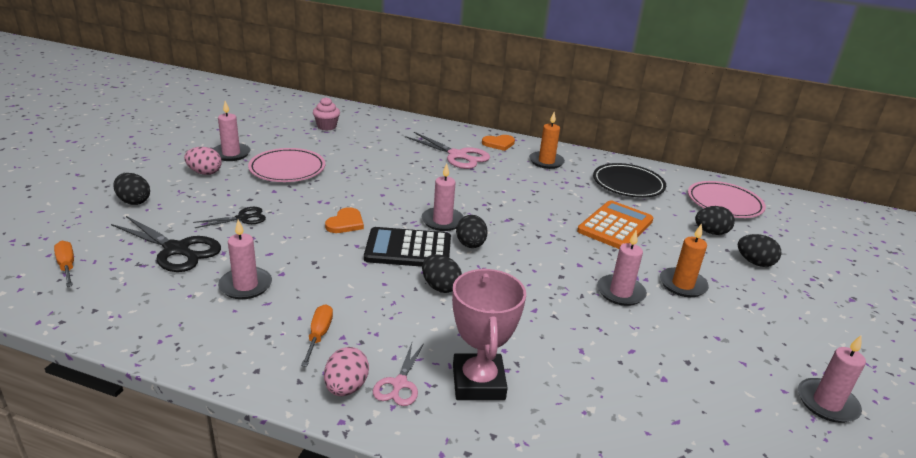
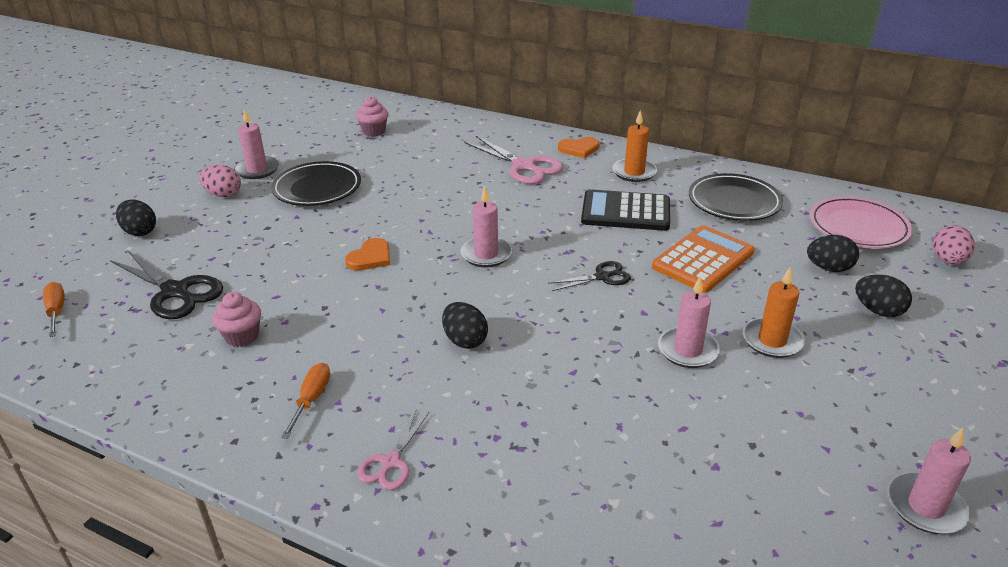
camera: 10 degrees right, 5 degrees up
black scissors [193,207,266,228] -> black scissors moved to [548,261,631,291]
pink candle [218,220,272,299] -> pink cupcake [212,292,261,347]
pink plate [248,148,325,182] -> black plate [271,161,361,206]
pink egg [324,347,369,396] -> pink egg moved to [933,225,975,265]
black calculator [364,227,451,267] -> black calculator moved to [581,189,670,231]
pink trophy [452,268,526,400] -> none
black egg [456,215,488,248] -> none

